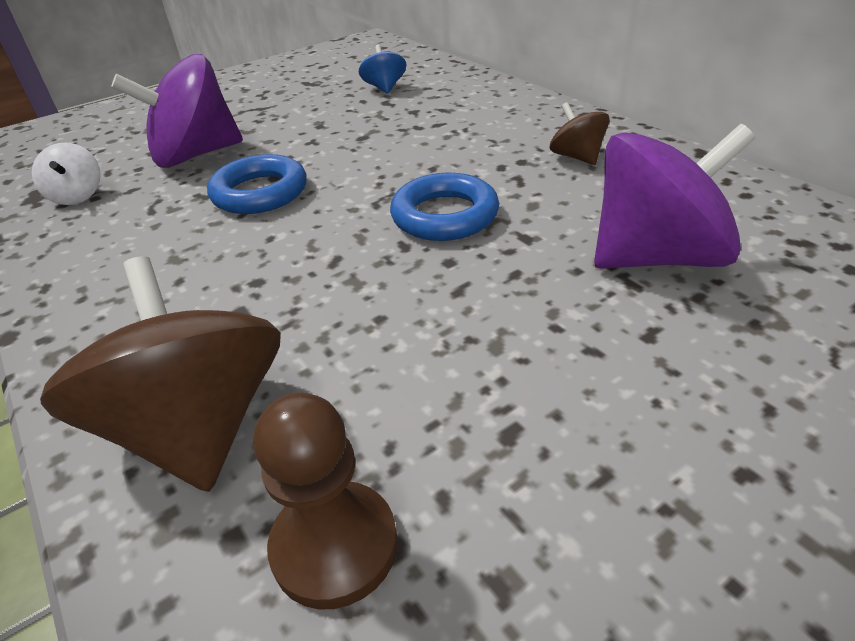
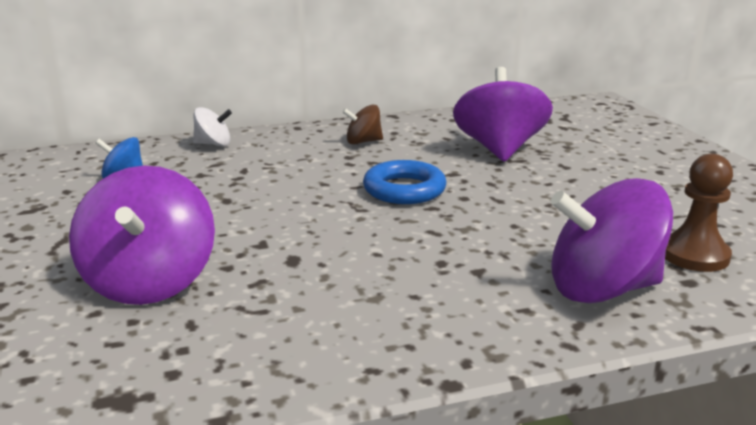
camera: 75 degrees left, 15 degrees down
white spinning top [32,143,101,205] -> white spinning top moved to [193,107,232,146]
brown spinning top [40,256,281,492] -> purple spinning top [551,178,673,303]
blue ring [207,154,307,214] -> none

